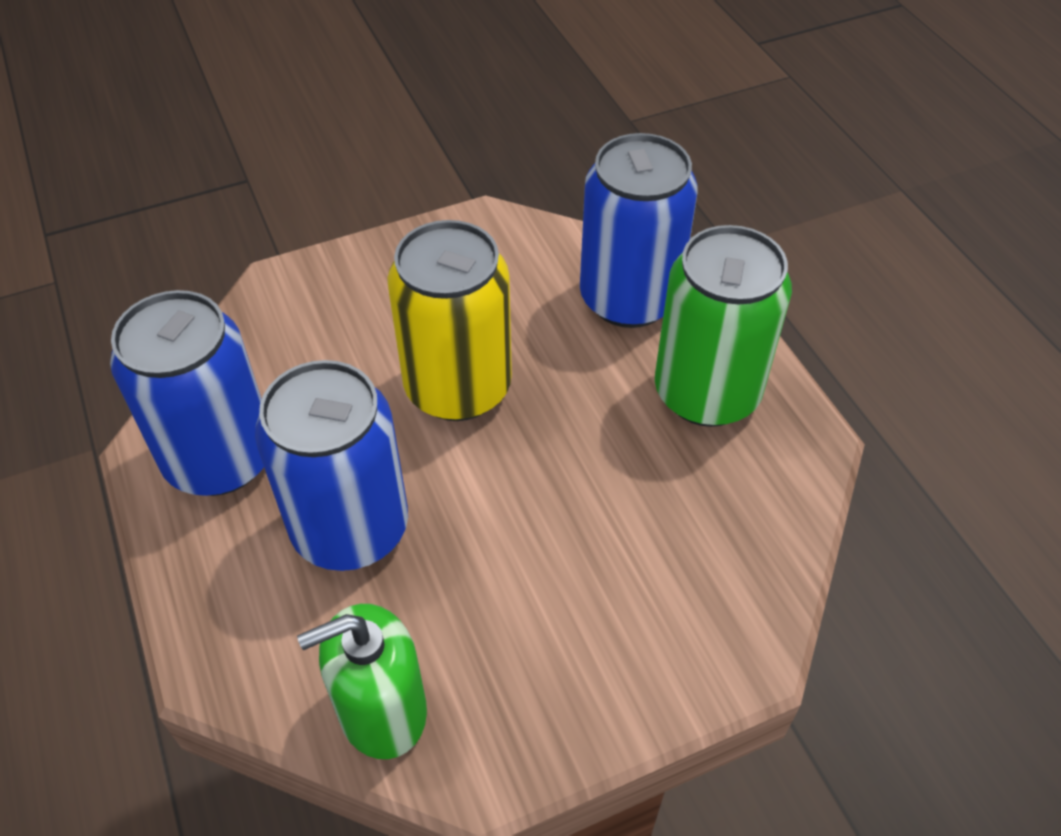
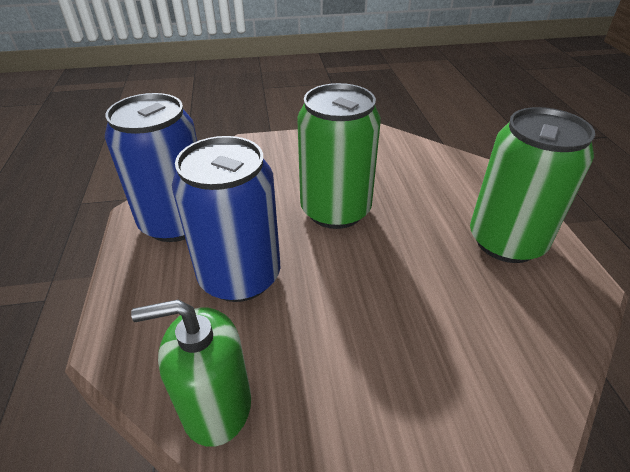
camera: 15 degrees right, 10 degrees down
yellow can [387,220,512,421] -> green can [297,83,381,229]
blue can [580,133,698,328] -> none

